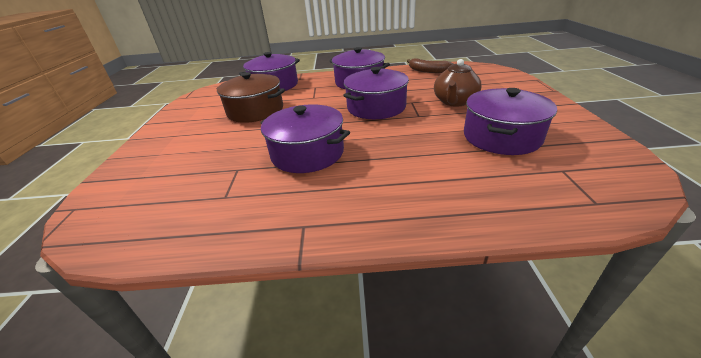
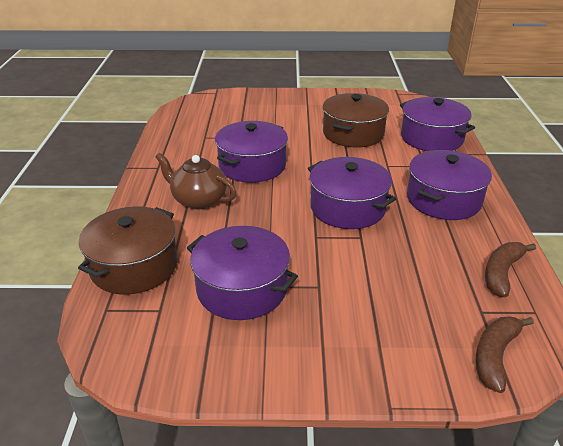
camera: 90 degrees right, 0 degrees up
brown teapot [434,59,482,107] -> brown teapot moved to [155,153,236,209]
none -> brown pot [78,206,177,295]
none -> brown banana [476,317,534,393]

